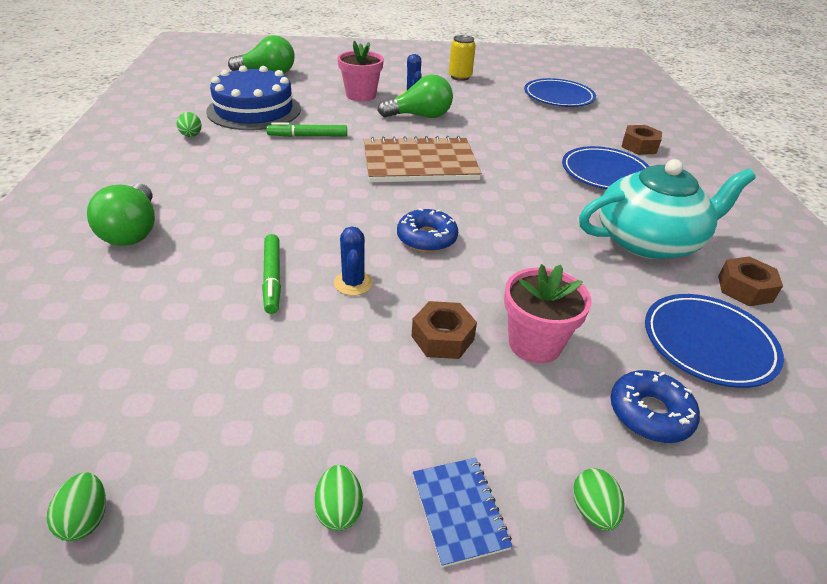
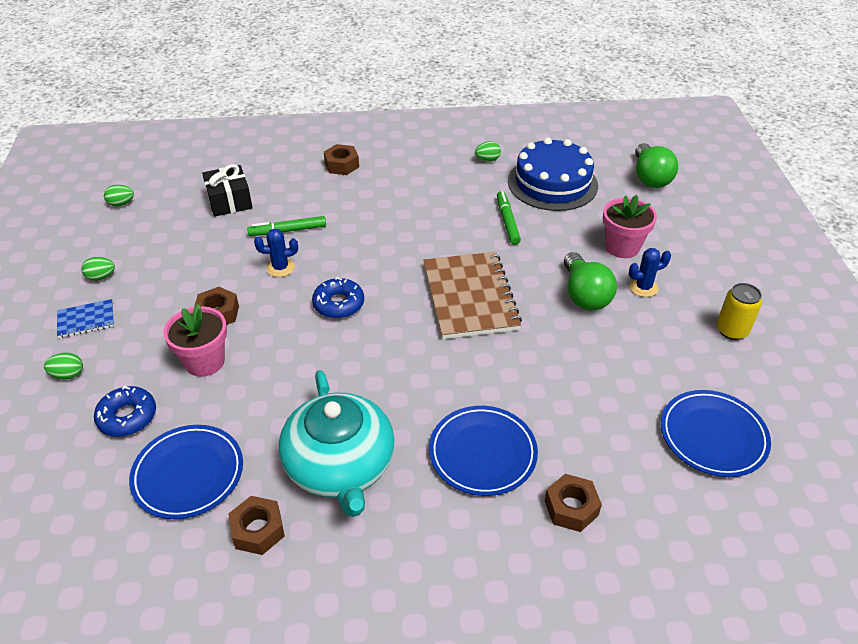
camera: 90 degrees right, 5 degrees up
green light bulb [87,183,155,246] -> brown nut [324,144,359,175]
none -> black gift [202,164,253,217]

